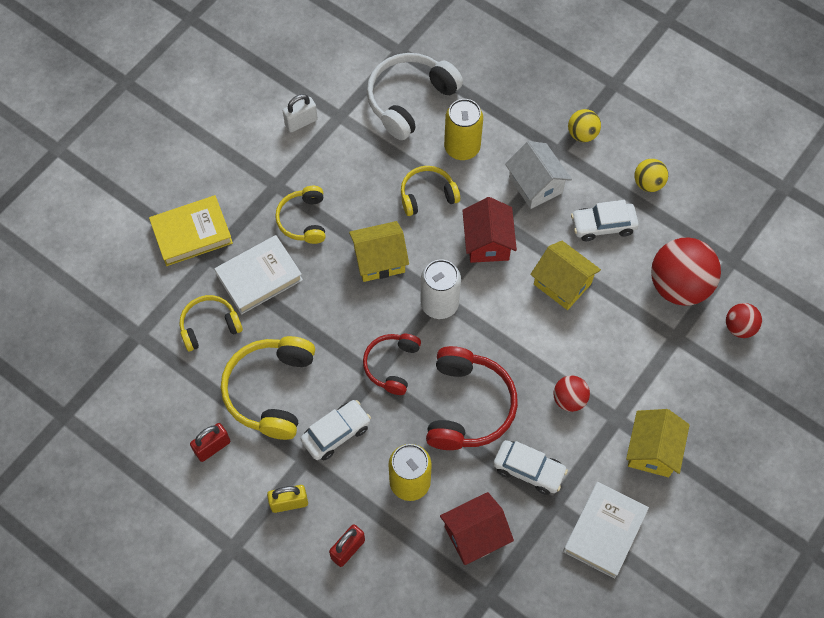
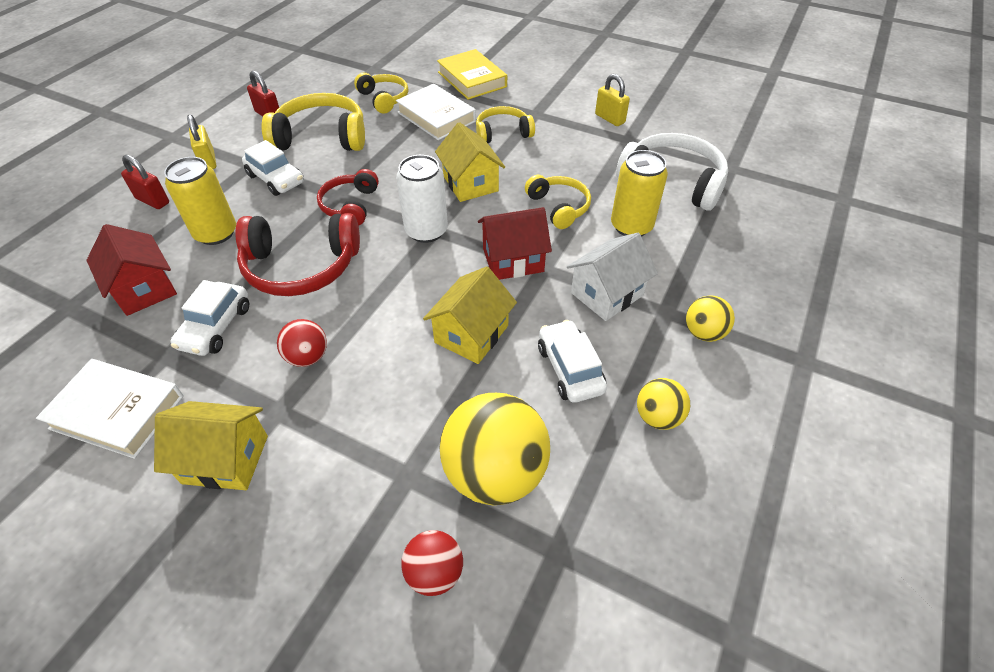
camera: 80 degrees right, 15 degrees down
white padlock [283,94,318,132] -> yellow padlock [595,74,630,126]
red headphones [363,334,421,395] -> red headphones turned 90 degrees counterclockwise [317,169,379,226]
red ball [651,237,721,306] -> yellow ball [440,393,550,505]

